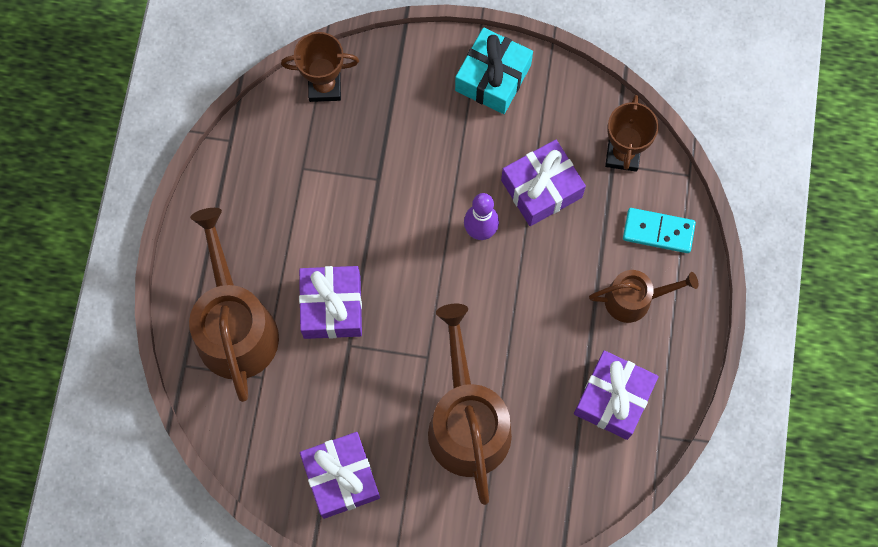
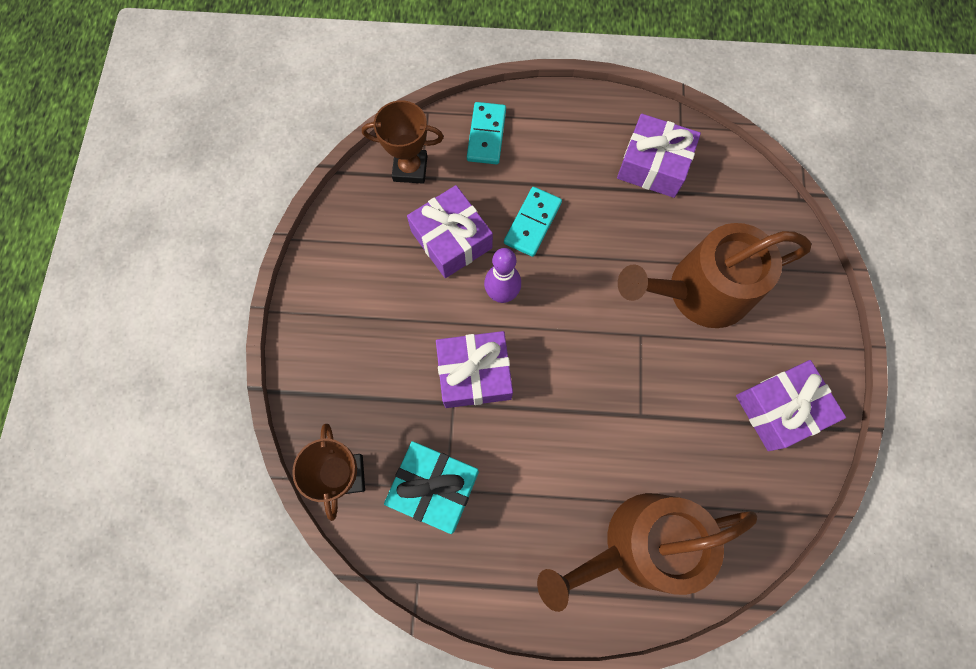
camera: 95 degrees left, 0 degrees up
purple gift [299,266,362,339] -> purple gift moved to [436,331,513,408]
turquoise gift [455,27,533,114] -> turquoise gift moved to [384,441,479,534]
brown watering can [589,270,698,323] -> none
none -> turquoise domino [504,187,562,257]

